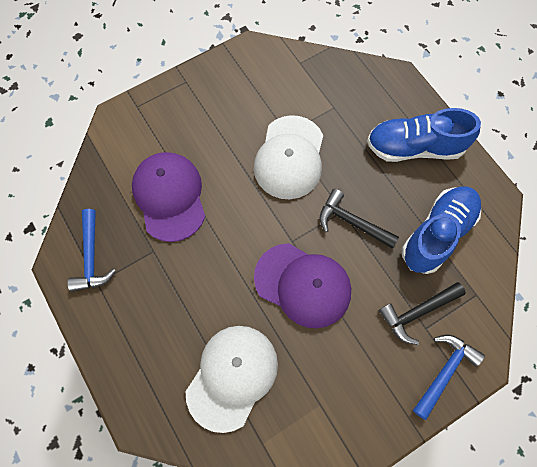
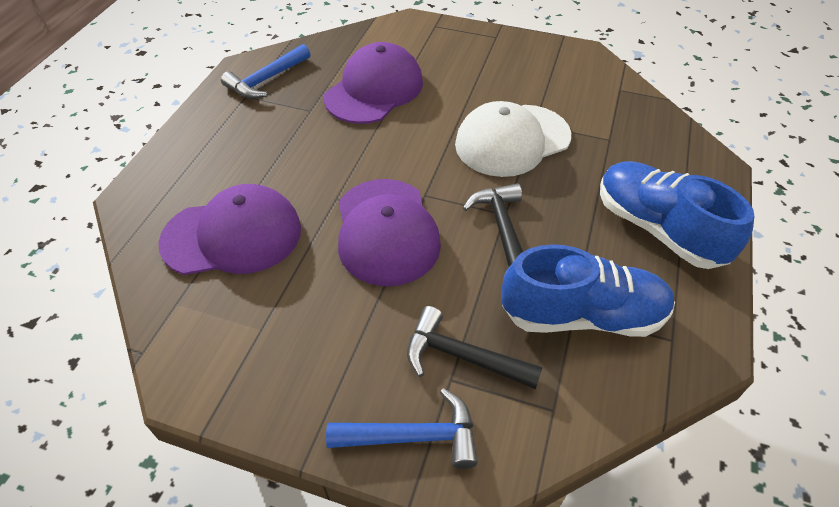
camera: 50 degrees right, 20 degrees down
white cap [185,326,278,433] -> purple cap [158,184,301,275]

